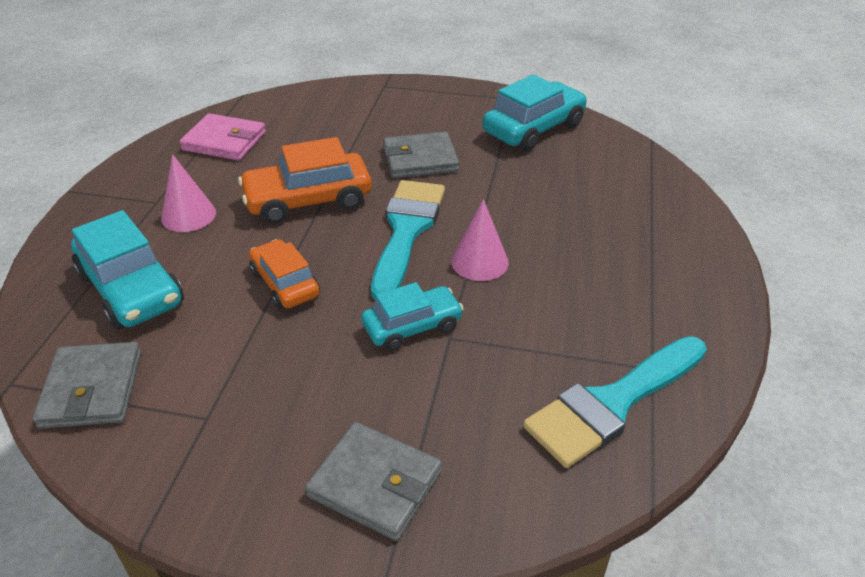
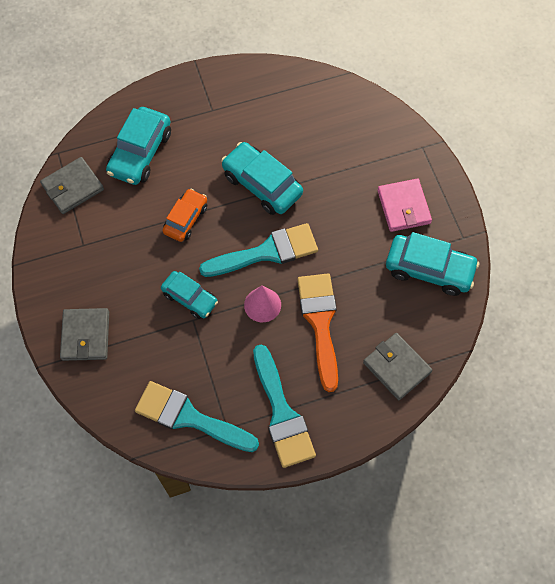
camera: 60 degrees right, 25 degrees up
pink cone [161,154,216,232] -> none
pink wallet [180,113,266,161] -> pink wallet moved to [377,178,432,232]
orange car [238,137,372,224] -> turquoise car [221,142,303,215]
grey wallet [383,132,459,178] -> grey wallet moved to [363,333,433,400]
none -> turquoise brush [253,345,316,468]
none -> orange brush [297,274,338,392]

